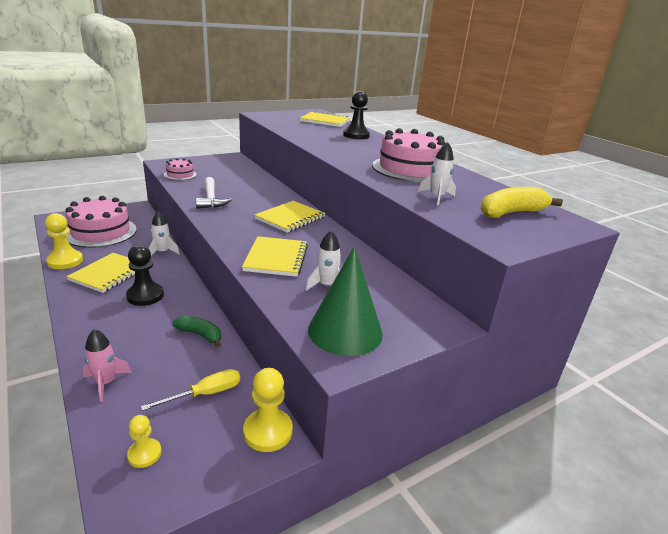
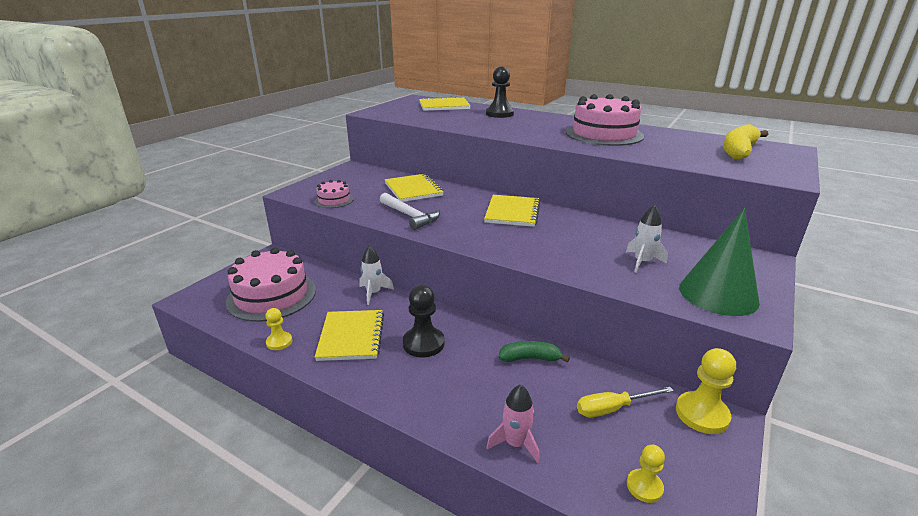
camera: 25 degrees left, 0 degrees up
yellow pawn [45,213,83,269] -> yellow pawn [265,308,292,350], size x0.60
yellow screwdriver [141,369,240,411] -> yellow screwdriver turned 135 degrees counterclockwise [577,387,674,417]
yellow notebook [242,236,308,277] -> yellow notebook moved to [385,174,443,202]
white rocket [418,142,456,205] -> none

